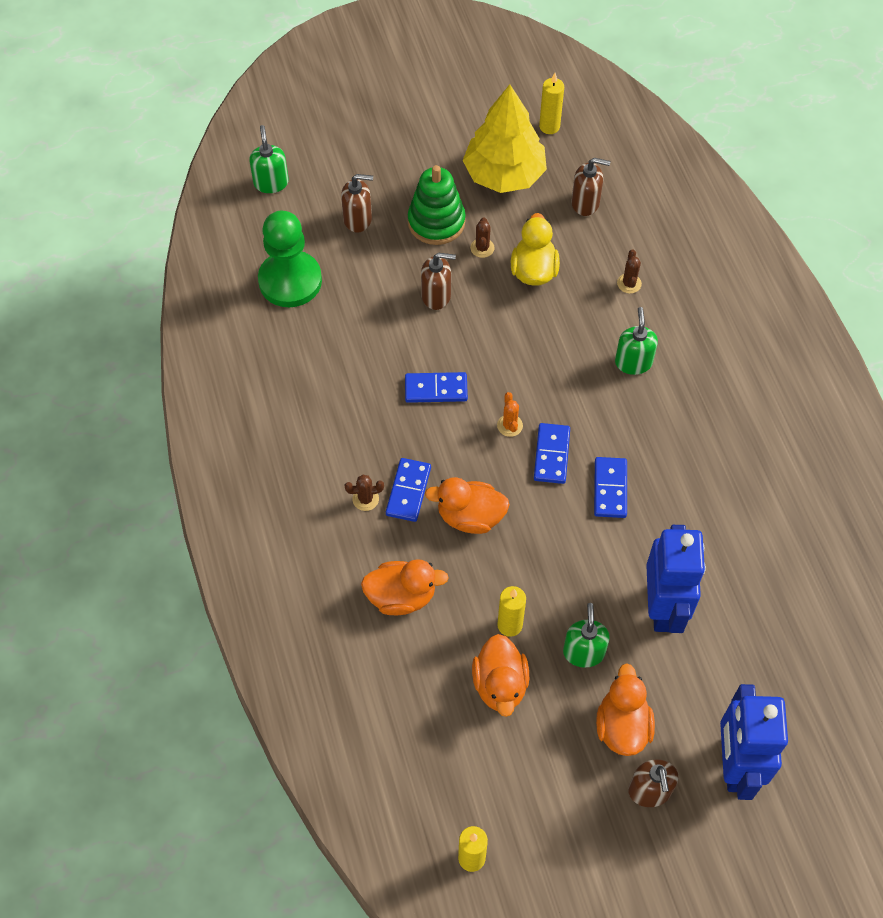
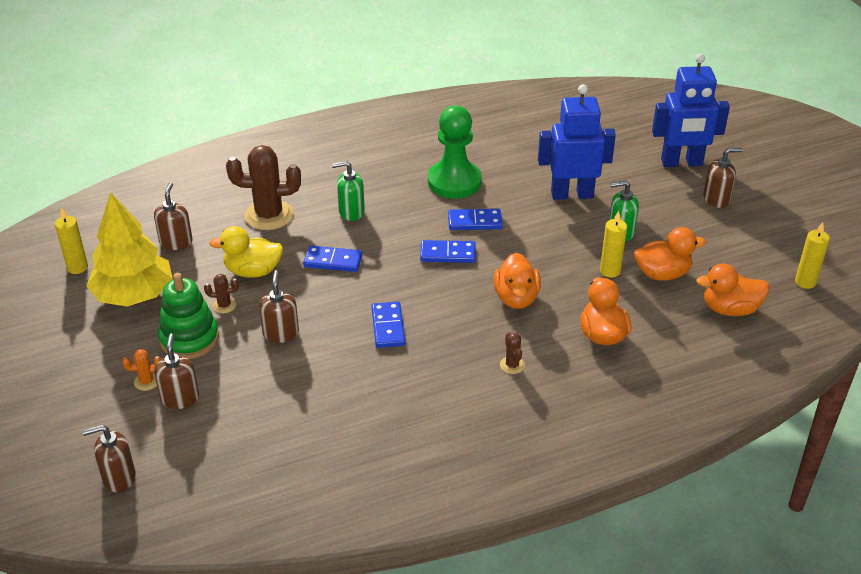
camera: 95 degrees left, 20 degrees down
green soap dispenser [249,125,289,193] -> brown soap dispenser [83,425,136,492]
green pawn [258,211,322,307] -> green pawn moved to [428,106,482,199]
blue domino [386,458,431,522] -> blue domino moved to [303,246,362,272]
orange cactus [497,392,523,437] -> orange cactus moved to [122,349,161,391]
orange duck [596,664,655,756] -> orange duck moved to [696,264,769,316]
brown cactus [617,249,642,294] -> brown cactus [226,145,301,230], size x2.24

